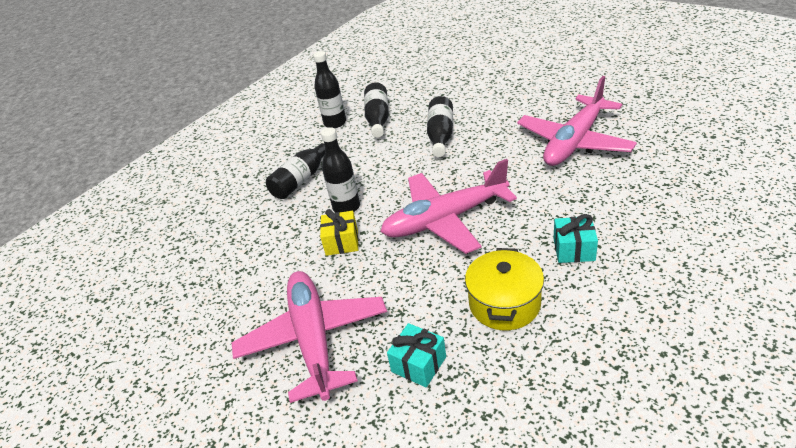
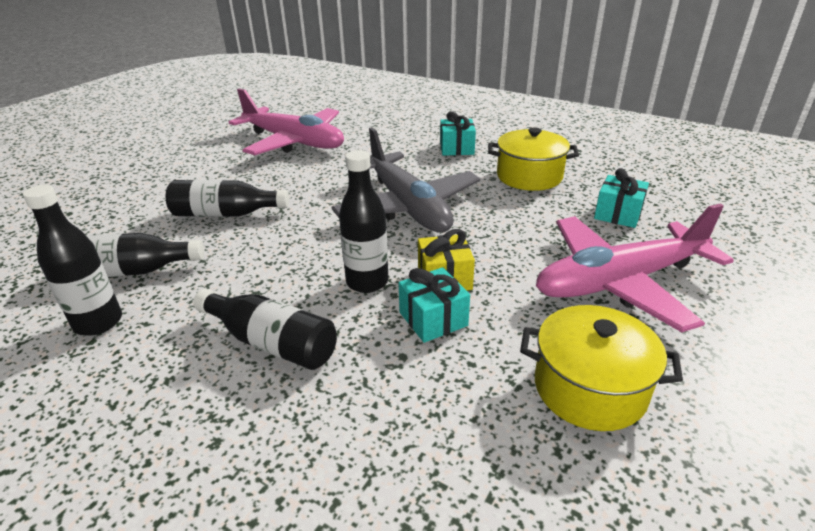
camera: 100 degrees left, 5 degrees down
pink plane [380,159,517,254] -> grey plane [332,127,480,233]
none -> turquoise gift [399,267,470,343]
none -> yellow pot [520,305,683,431]

